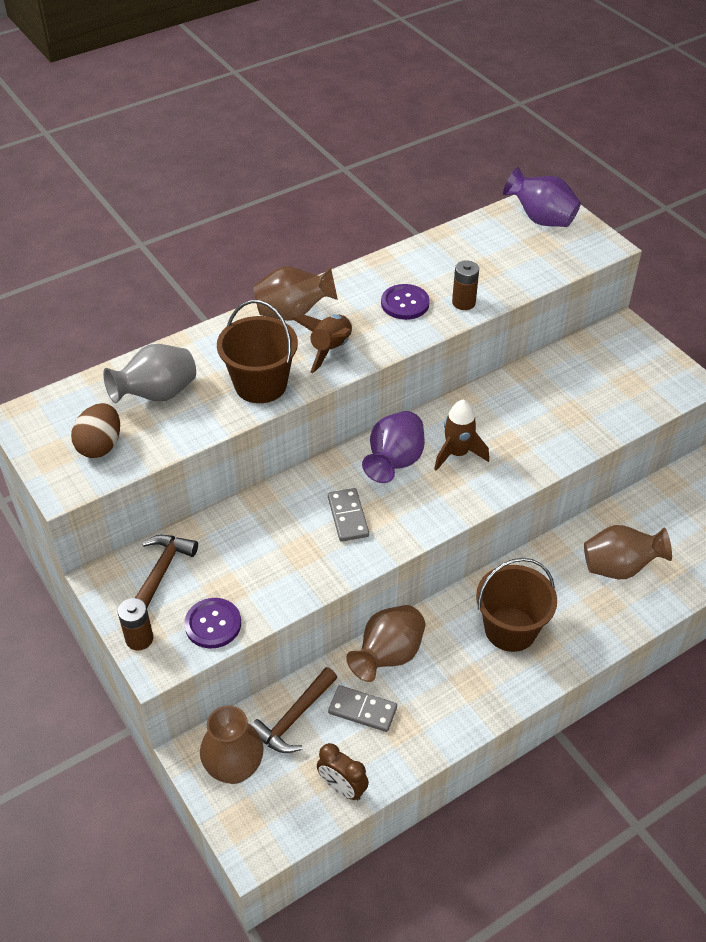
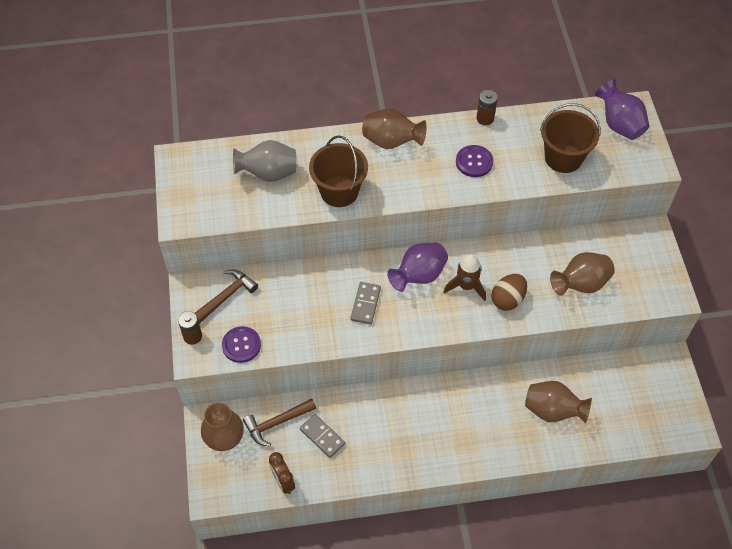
camera: 25 degrees right, 10 degrees up
brown egg [71,403,120,458] -> brown egg moved to [491,274,527,310]
brown rocket [293,314,352,373] -> none
brown vase [346,605,425,682] -> brown vase moved to [550,252,615,296]
brown battery [452,260,479,310] -> brown battery moved to [476,90,498,125]
brown bucket [476,558,557,652] -> brown bucket moved to [540,103,601,173]

